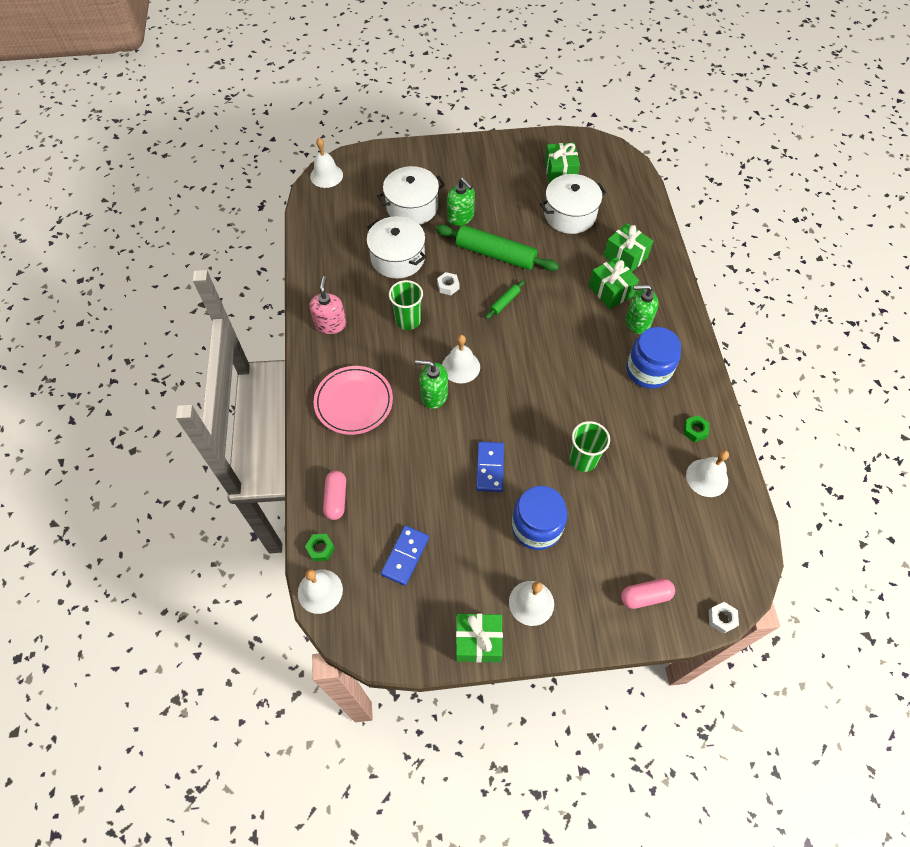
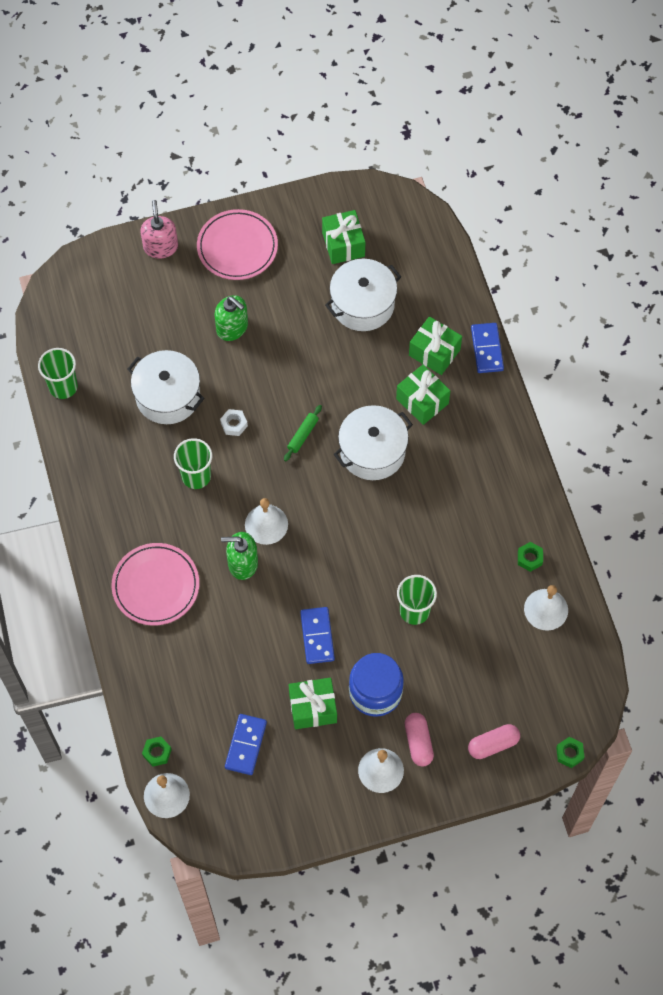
camera: 10 degrees left, 5 degrees up
white bell [310,138,343,188] -> none
pink soap dispenser [310,276,346,334] -> pink soap dispenser moved to [140,200,178,259]
pink capsule [323,471,346,520] -> pink capsule moved to [405,713,434,767]
white pot [377,166,445,225] -> white pot moved to [334,405,413,480]
green rolling pin [436,224,559,271] -> none
green gift [456,614,503,663] -> green gift moved to [289,678,337,729]
green soap dispenser [626,285,658,334] -> none
blue jar [627,327,681,389] -> none
white nut [709,602,739,634] -> green nut [556,737,584,768]
none -> green cup [38,348,78,399]
none -> pink plate [197,209,278,280]
none -> blue domino [471,323,504,373]

